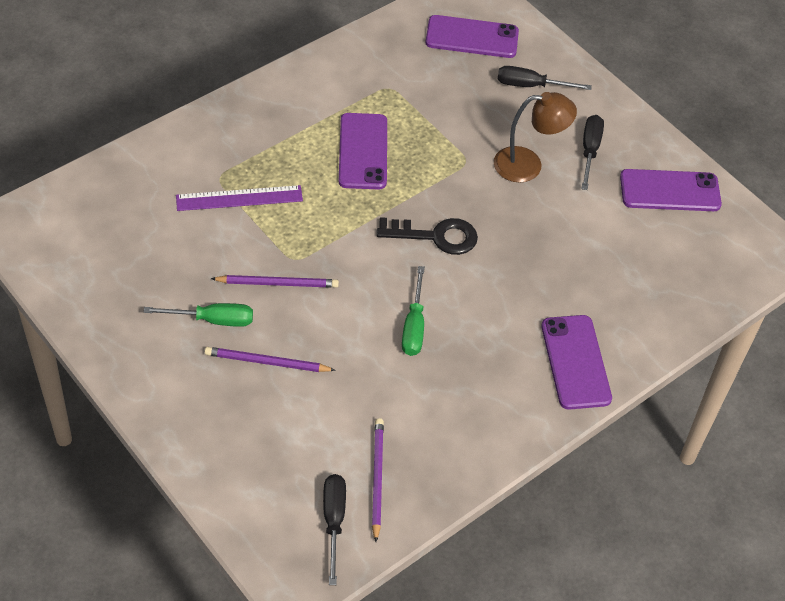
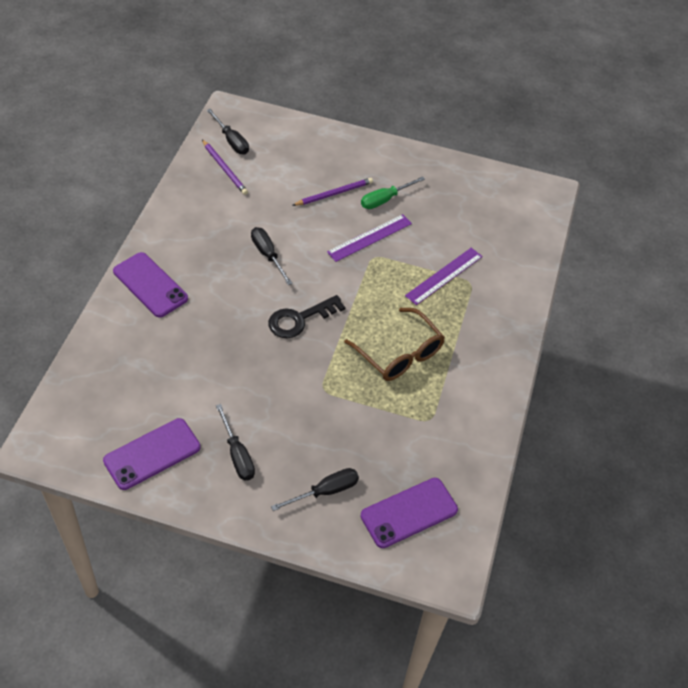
camera: 145 degrees right, 0 degrees up
purple pencil [211,275,339,288] -> purple ruler [327,214,412,262]
purple phone [339,113,387,190] -> brown glasses [344,308,445,381]
green screwdriver [402,266,425,356] -> black screwdriver [251,227,293,285]
brown lamp [494,92,577,183] -> none

